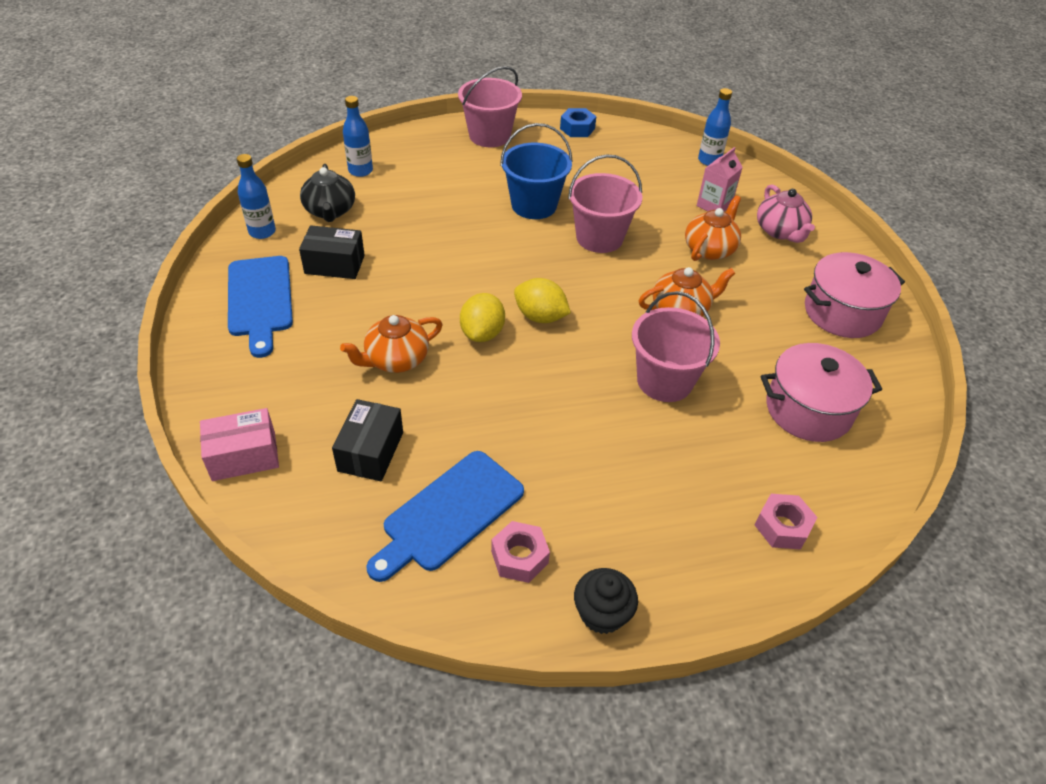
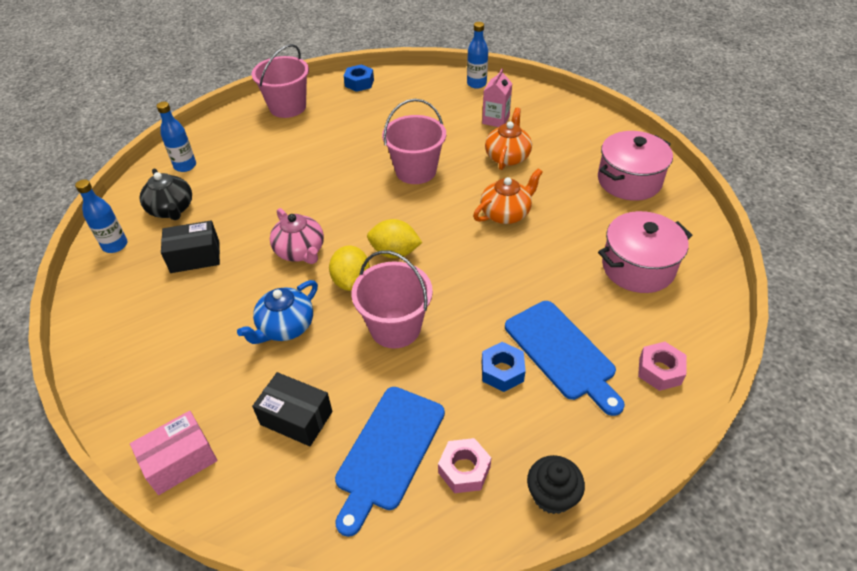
camera: 15 degrees left, 0 degrees up
blue cutting board [228,256,293,358] -> blue cutting board moved to [505,301,625,416]
black box [332,399,403,481] -> black box turned 60 degrees counterclockwise [252,372,332,446]
orange teapot [340,315,443,373] -> blue teapot [237,280,318,344]
blue bucket [500,123,573,219] -> none
pink bucket [632,291,720,402] -> pink bucket moved to [351,250,433,348]
pink teapot [757,184,815,243] -> pink teapot moved to [270,208,324,264]
none -> blue nut [482,342,526,392]

